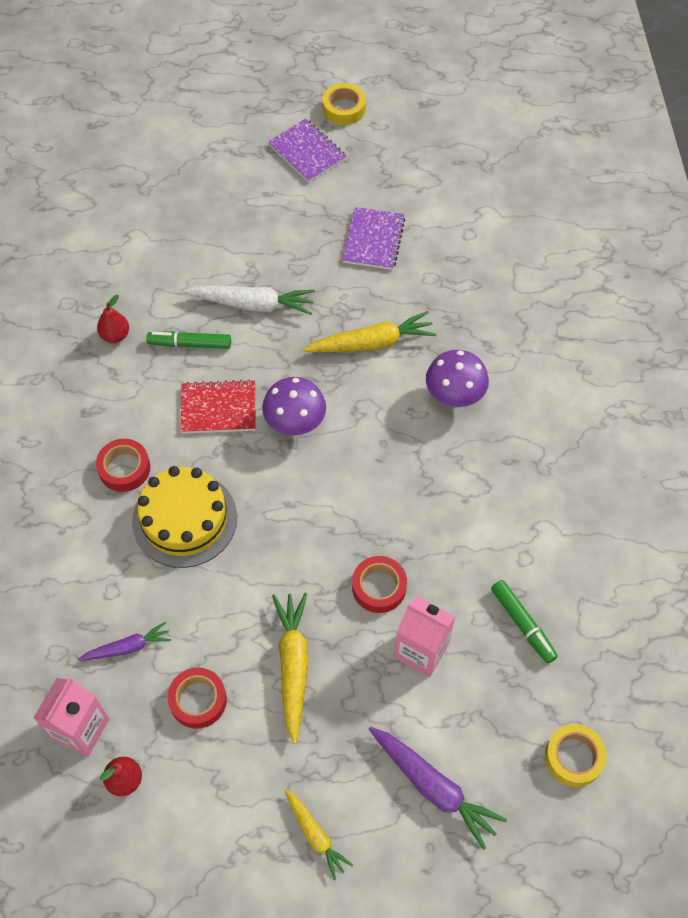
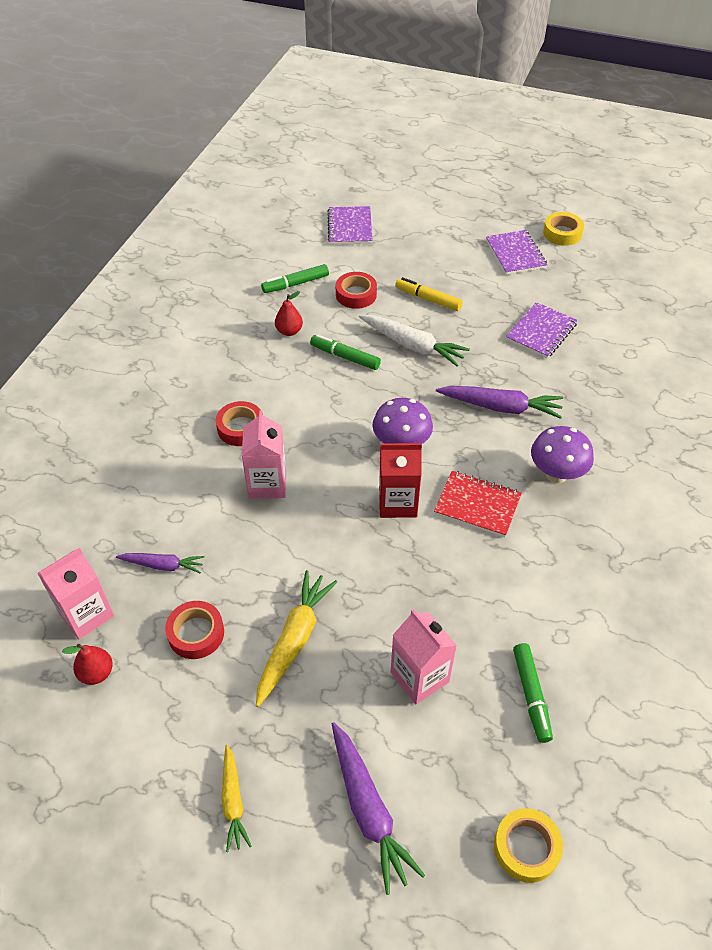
camera: 25 degrees right, 10 degrees down
yellow cake [132,466,237,568] -> pink carton [242,410,286,499]
red notebook [180,379,256,433] -> red notebook moved to [434,471,522,537]
yellow carrot [302,311,436,352] -> purple carrot [436,386,563,419]
red tape [352,556,407,613] -> red tape moved to [336,272,377,309]
none -> green marker [261,264,329,293]
none -> purple notebook [327,206,373,244]
none -> red carton [379,443,422,518]
none -> yellow marker [395,277,463,311]

